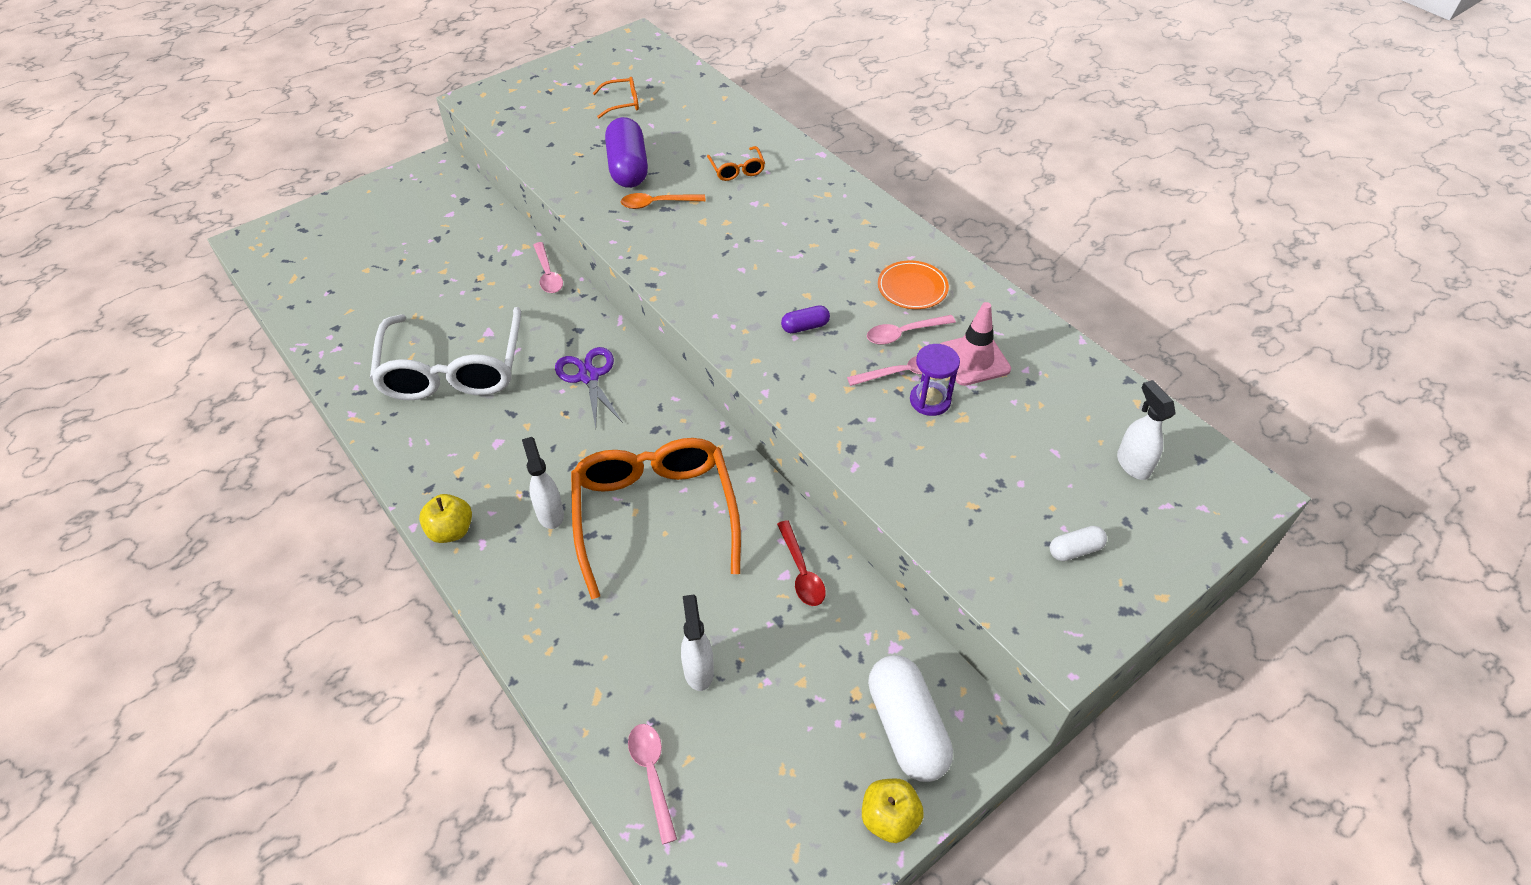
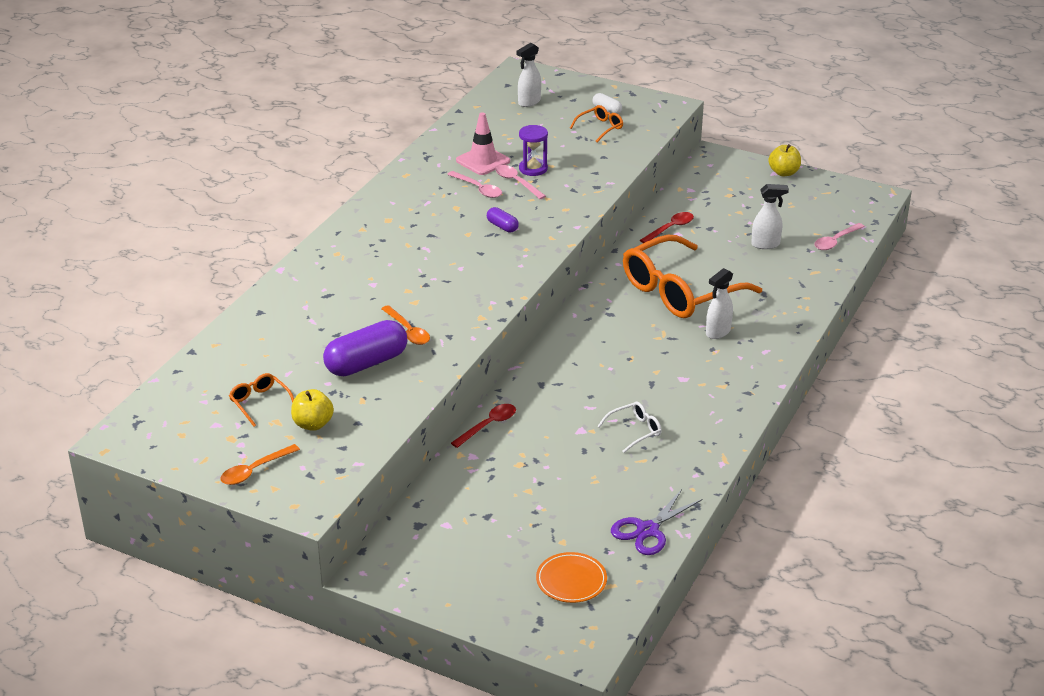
camera: 115 degrees left, 15 degrees down
white glasses [370,307,521,400] -> white glasses [598,402,662,453], size x0.42
yellow apple [419,494,472,543] -> yellow apple moved to [291,389,334,431]
pink spoon [533,242,563,293] -> red spoon [451,404,516,448]
purple scissors [555,347,623,428] -> purple scissors moved to [611,489,702,555]
white spray bottle [681,594,714,691] -> white spray bottle turned 150 degrees counterclockwise [751,184,789,249]
orange glasses [707,146,765,181] -> orange glasses moved to [570,105,623,142]
white capsule [868,655,953,782] -> none
orange plate [878,260,949,309] -> orange plate moved to [536,552,607,603]
none -> orange spoon [221,444,300,485]

